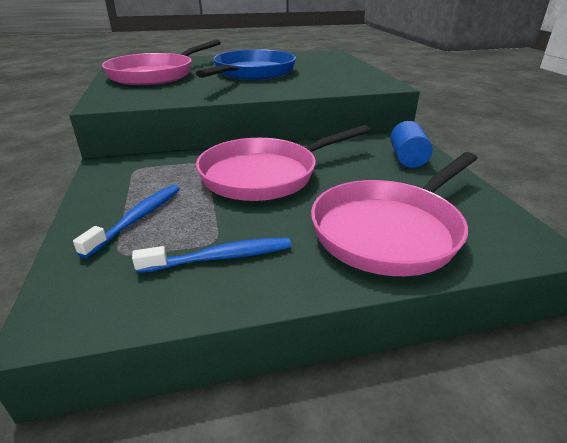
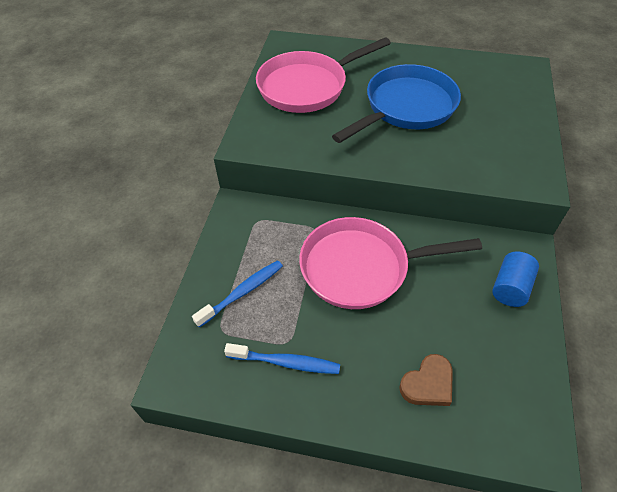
camera: 25 degrees right, 20 degrees up
pink pan [311,152,478,276] -> brown heart [399,354,453,406]

